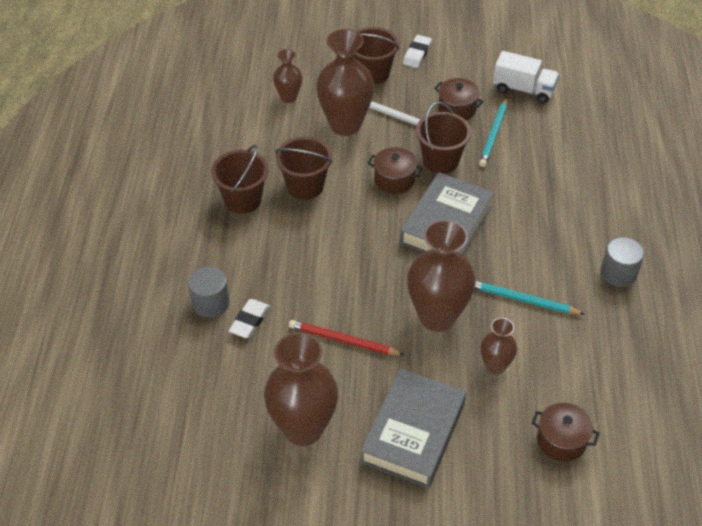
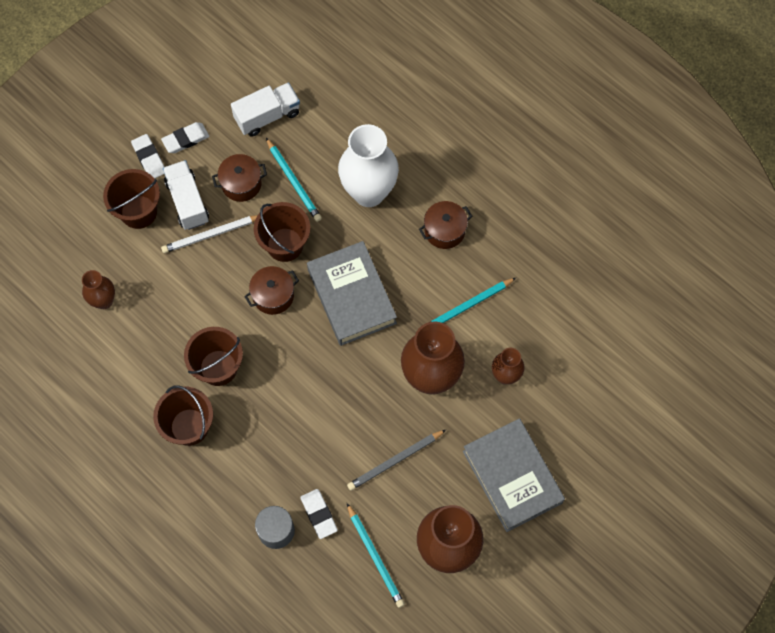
camera: 50 degrees left, 20 degrees up
red pencil [289,320,404,355] -> grey pencil [347,430,446,491]
brown vase [316,29,374,136] -> none
brown pot [532,403,600,462] -> brown pot moved to [419,201,472,249]
grey cylinder [601,237,644,287] -> none
none -> white eraser [161,122,209,153]
none -> white truck [163,160,209,230]
none -> white vase [338,124,399,207]
none -> turquoise pencil [347,503,405,608]

